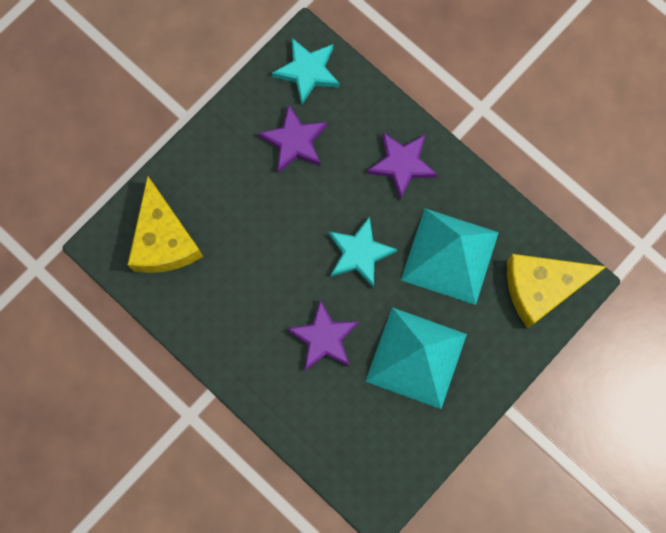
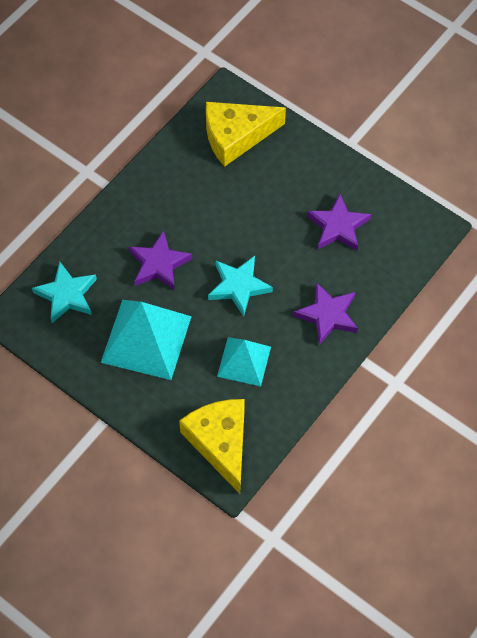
camera: 85 degrees right, 15 degrees down
turquoise star [272,38,340,105] -> turquoise star moved to [32,262,97,323]
turquoise pyramid [401,208,499,305] -> turquoise pyramid [217,337,271,386], size x0.61

